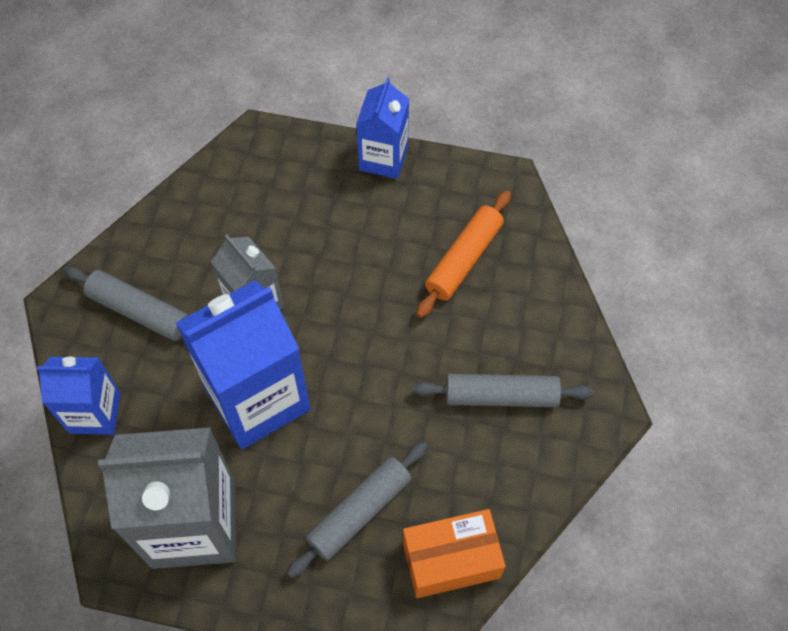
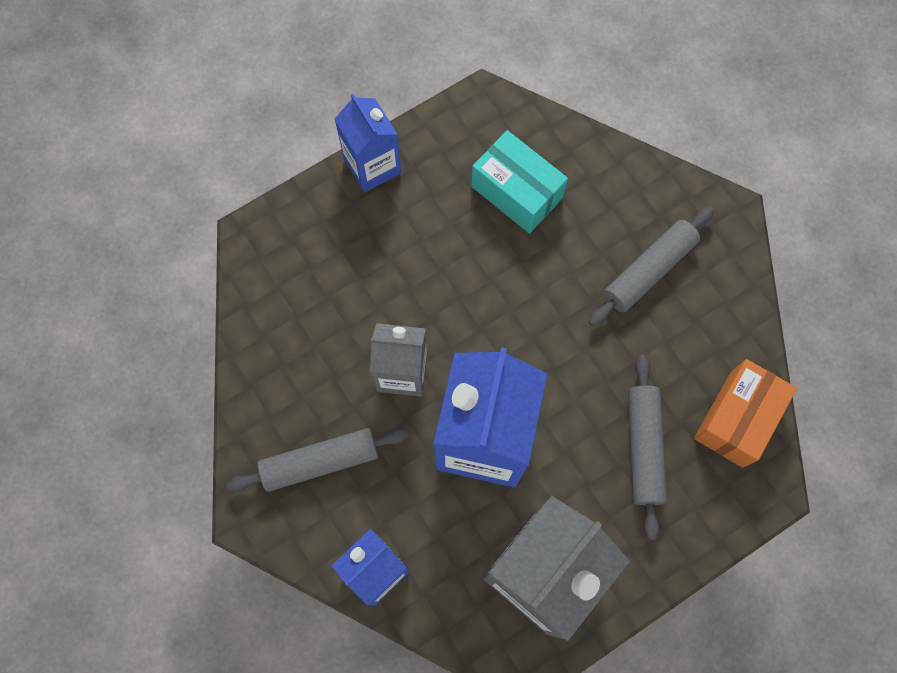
camera: 45 degrees left, 10 degrees up
orange rolling pin [416,191,511,318] -> turquoise box [471,130,568,234]

